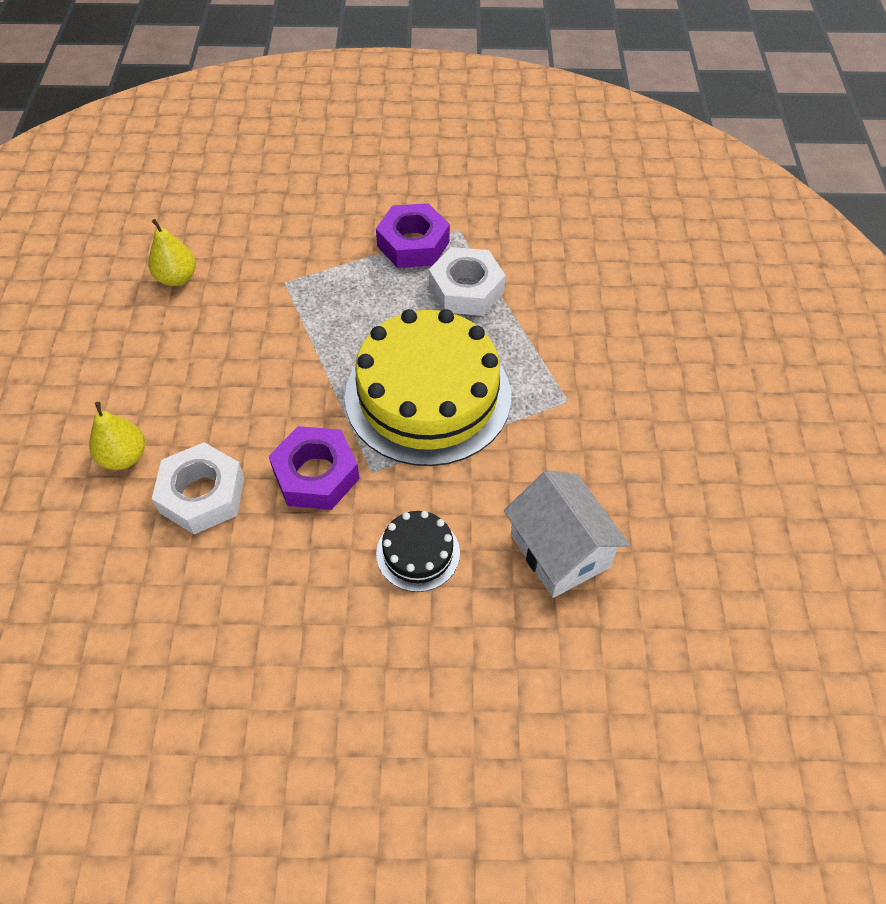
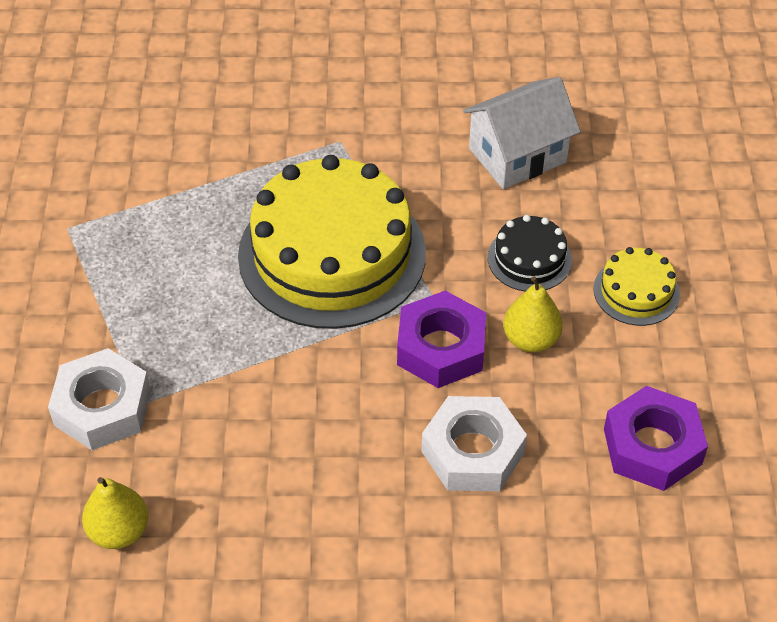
camera: 90 degrees left, 5 degrees down
yellow pear [89,402,145,470] -> yellow pear moved to [503,276,563,352]
purple nut [376,203,450,268] -> purple nut moved to [604,386,708,491]
white nut [429,247,506,316] -> white nut moved to [48,348,151,450]
none -> yellow cake [593,247,680,326]

